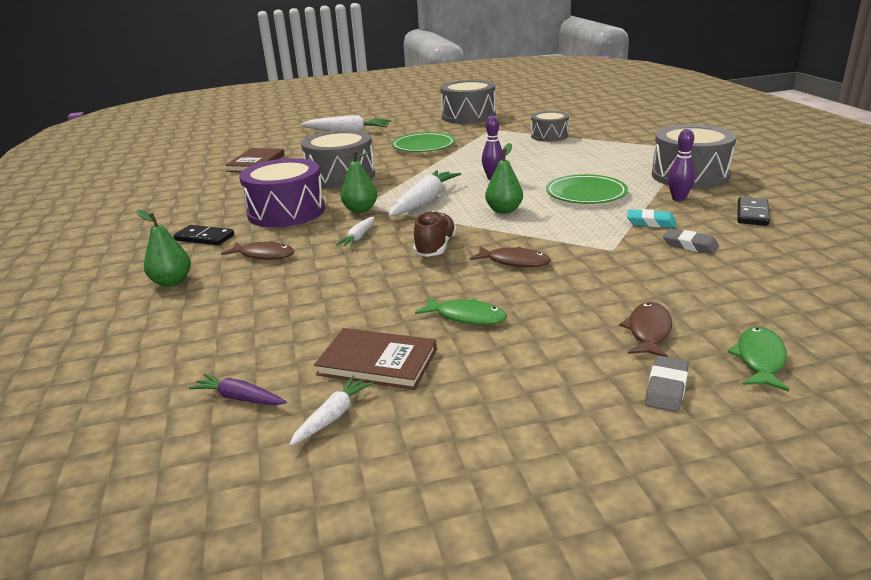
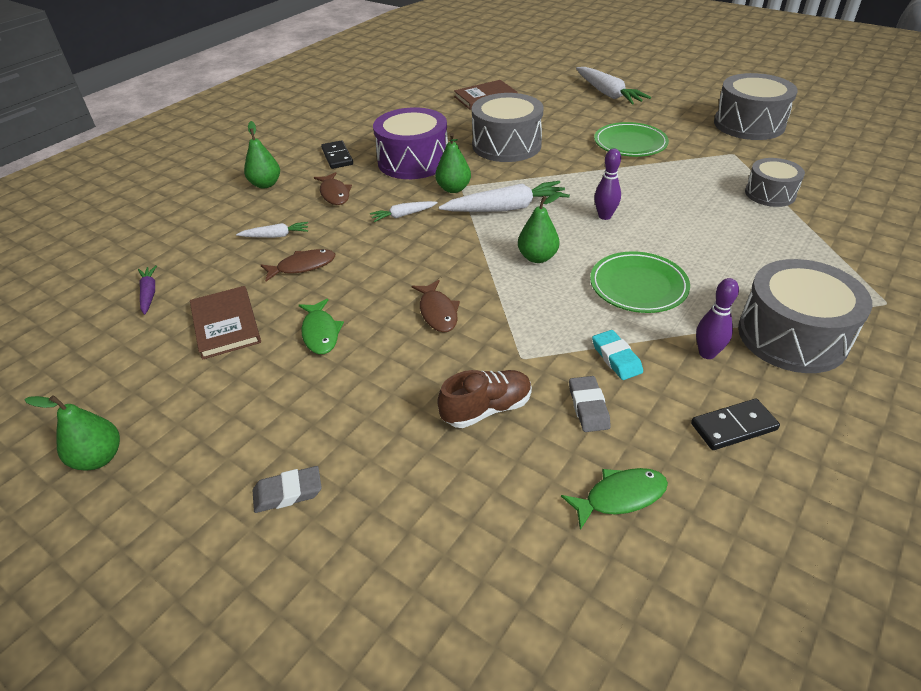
camera: 50 degrees right, 15 degrees up
white carrot [289,376,373,446] -> white carrot moved to [236,222,308,238]
brown shoe [413,211,457,257] -> brown shoe moved to [437,370,532,428]
brown fish [619,302,672,357] -> brown fish moved to [261,249,335,281]
green fish [728,327,789,392] -> green fish moved to [561,468,668,530]
none -> green pear [24,395,120,471]

